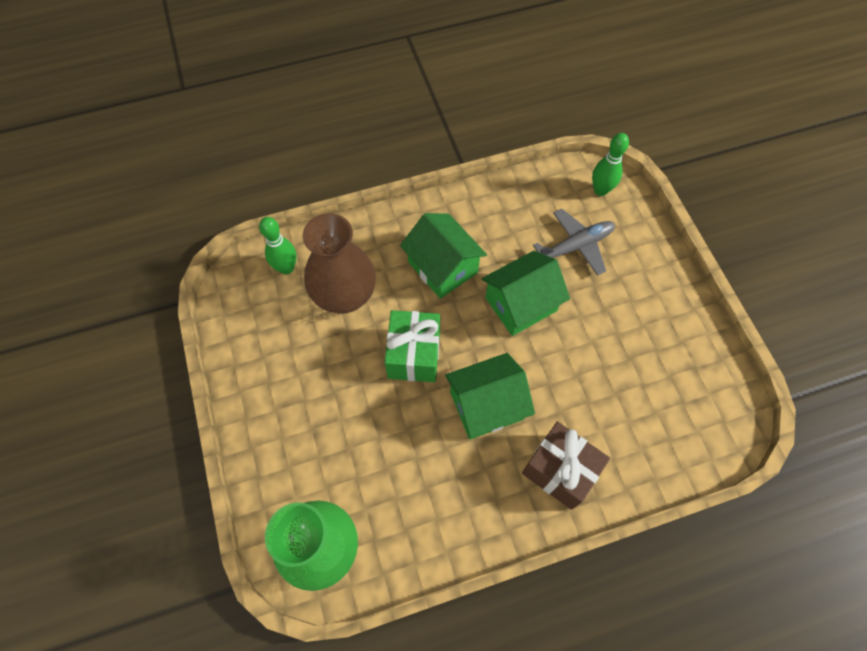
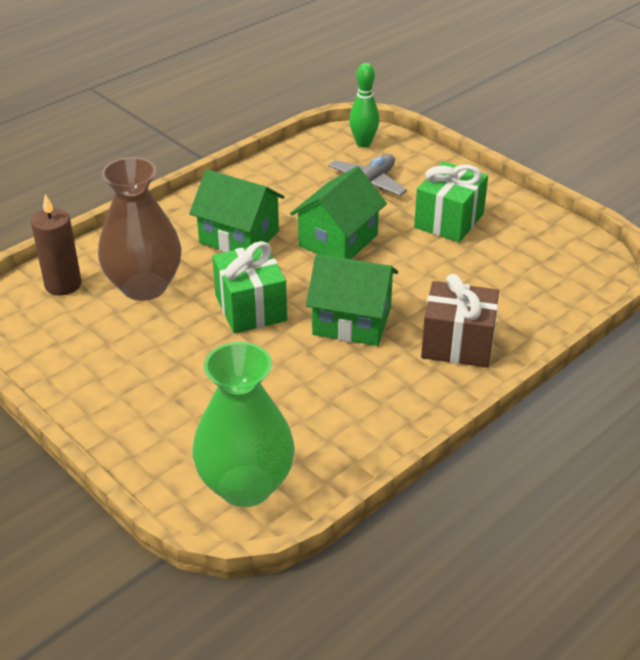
camera: 25 degrees left, 25 degrees down
green bowling pin [259,217,297,275] -> brown candle [31,194,81,295]
green house [445,353,535,439] -> green house turned 60 degrees clockwise [306,254,398,346]
none -> green gift [414,161,488,242]

